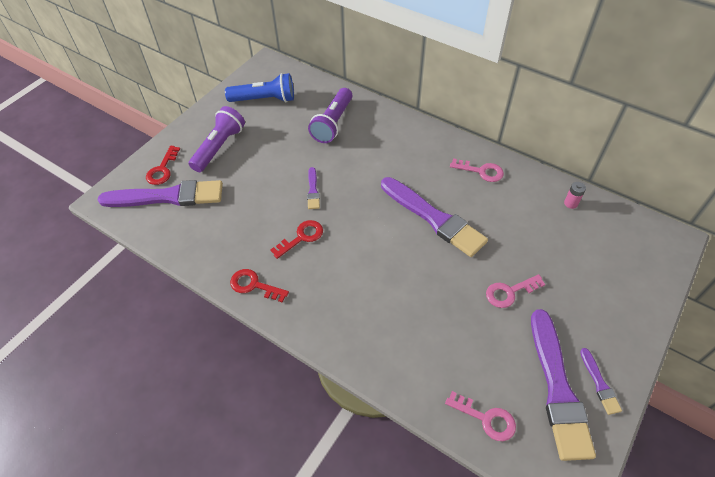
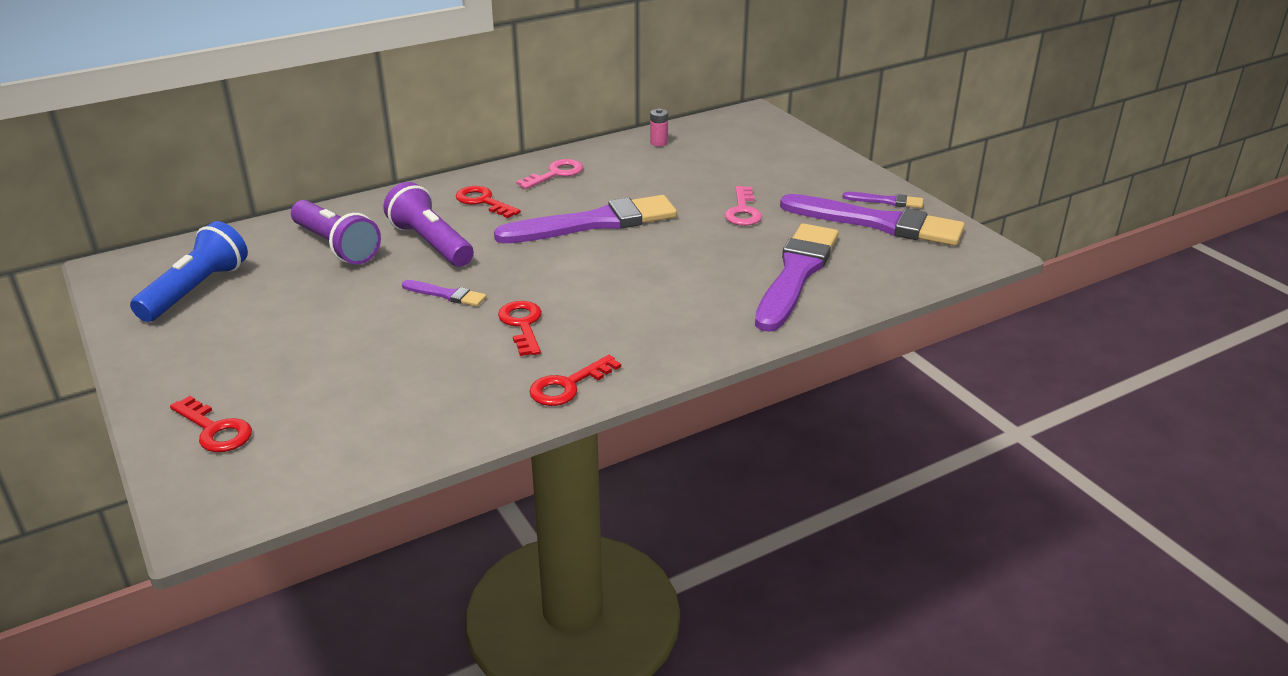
camera: 65 degrees left, 20 degrees down
purple brush [98,180,223,207] -> purple brush moved to [755,223,839,332]
purple flashlight [189,106,245,172] -> purple flashlight moved to [383,182,474,267]
pink key [445,391,516,441] -> none
none -> red key [456,186,521,218]

